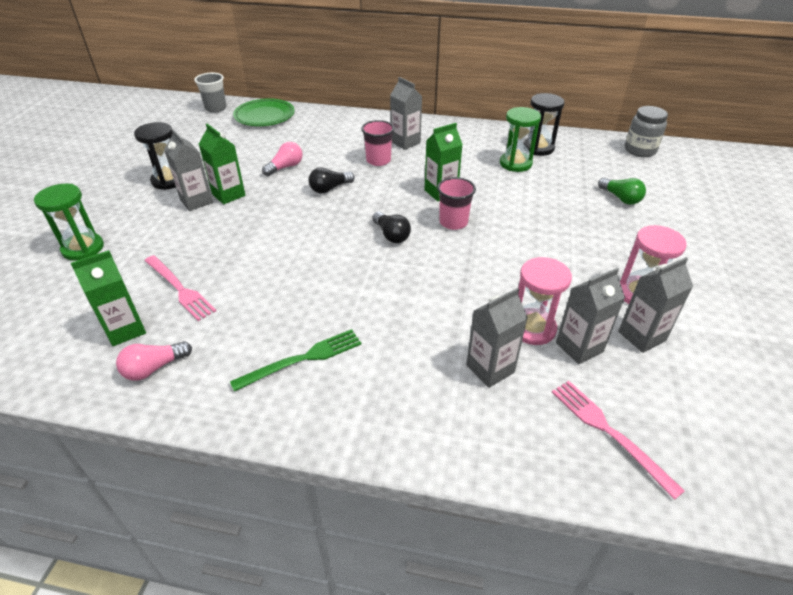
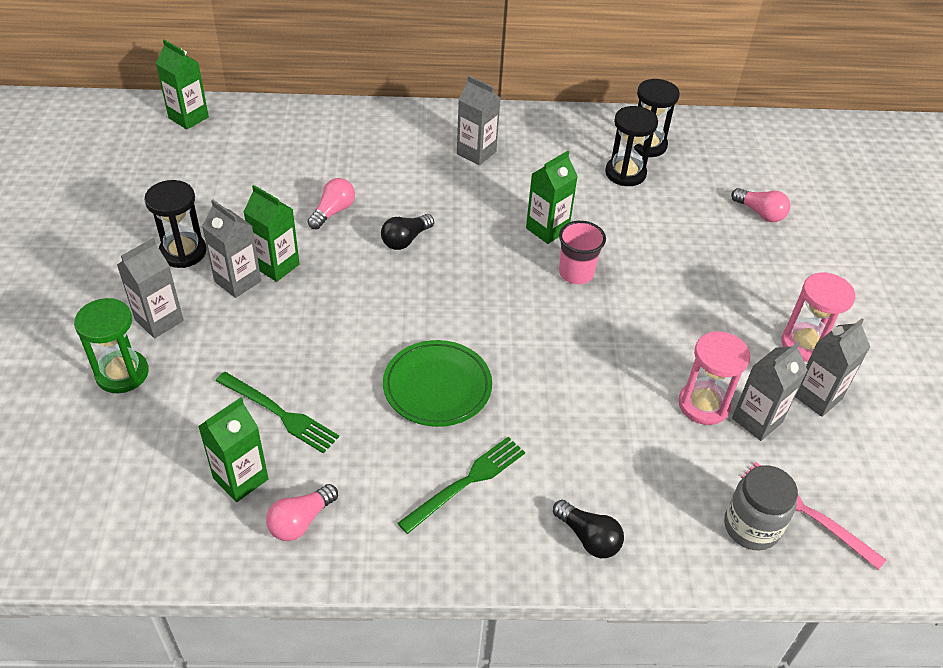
camera: 15 degrees left, 5 degrees up
pink fork [144,255,216,321] -> green fork [216,372,339,454]
grey cup [194,73,227,113] -> green carton [156,39,209,130]
green plate [233,98,295,126] -> green plate moved to [383,340,492,427]
pink cup [361,120,394,166] -> none
black light bulb [372,212,411,243] -> black light bulb moved to [553,500,624,558]
grey carton [466,288,528,388] -> grey carton moved to [117,238,184,338]
green hourglass [500,107,541,172] -> black hourglass [605,106,658,186]
green light bulb [598,178,646,205] -> pink light bulb [731,188,790,222]
grey jar [625,106,668,157] -> grey jar moved to [724,465,798,550]

